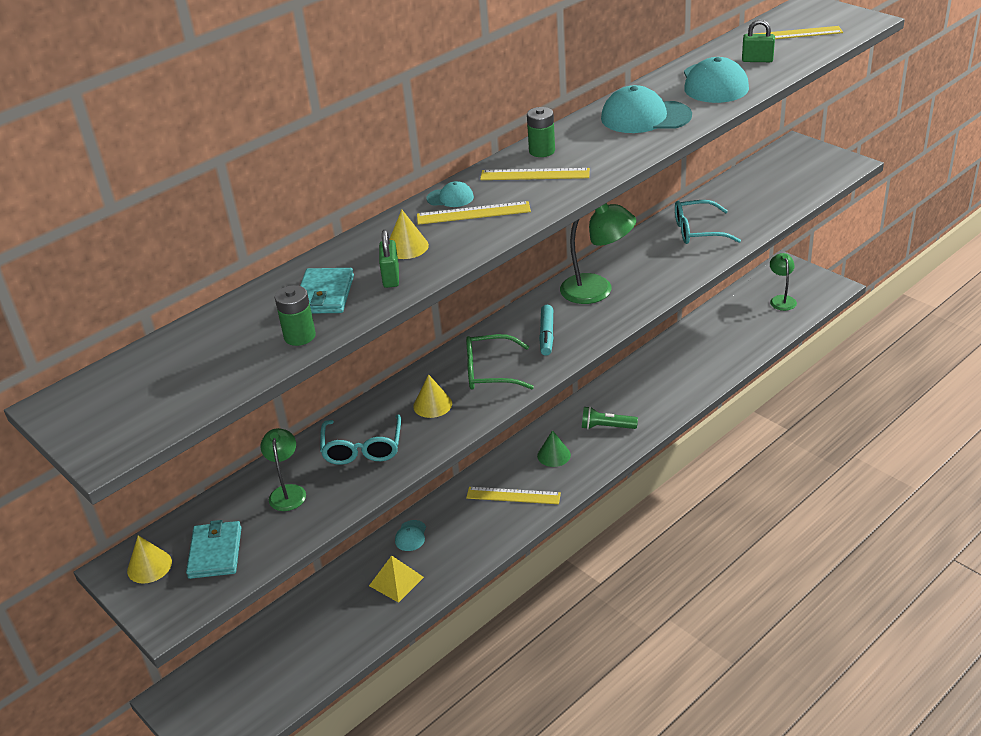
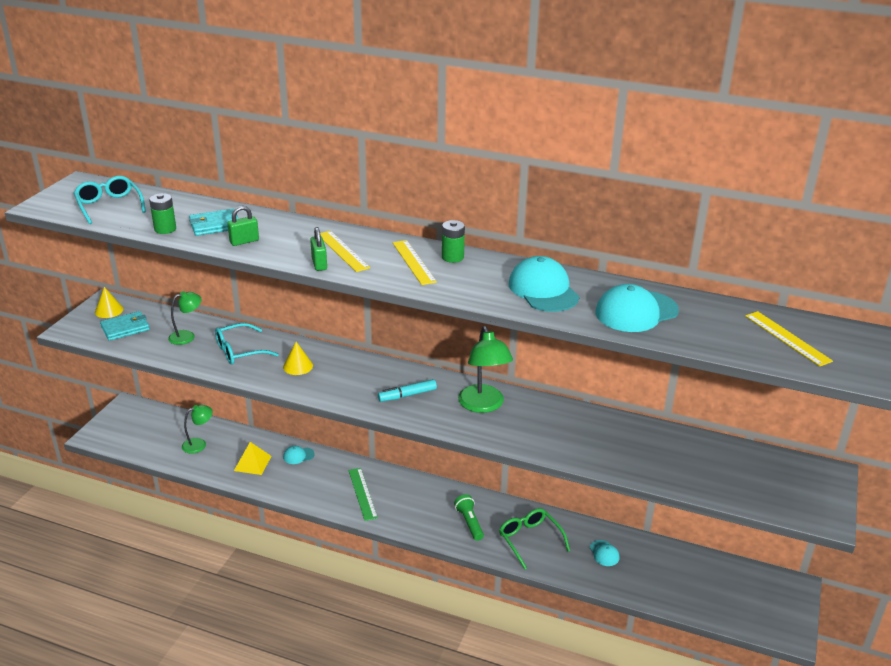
camera: 60 degrees right, 5 degrees down
yellow cone [389,210,429,259] -> none
turquoise cap [426,181,474,207] -> turquoise cap moved to [590,540,620,566]
green glasses [466,334,534,390] -> green glasses moved to [499,508,570,569]
yellow ruler [466,487,561,504] -> green ruler [348,468,378,521]
green cone [537,430,571,467] -> none
turquoise glasses [675,200,741,244] -> turquoise glasses moved to [74,176,146,224]
green padlock [742,20,775,62] -> green padlock moved to [310,227,327,271]
green lamp [770,253,797,311] -> green lamp moved to [182,405,213,454]

